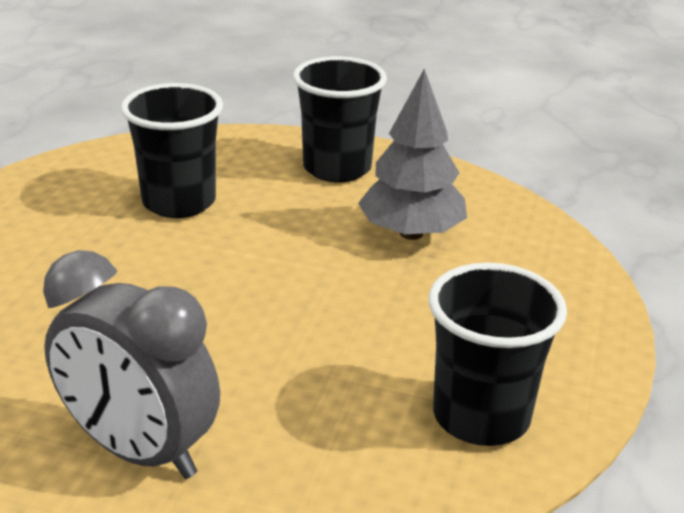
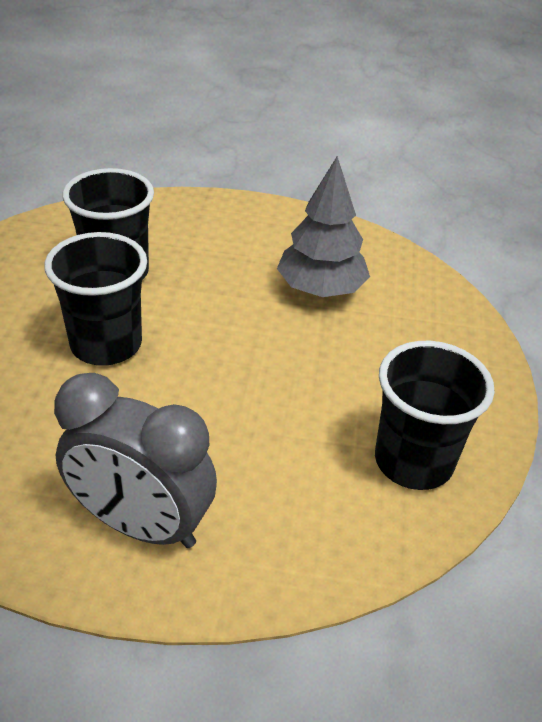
camera: 10 degrees left, 10 degrees up
black cup [293,56,387,182] -> black cup moved to [44,232,147,365]

